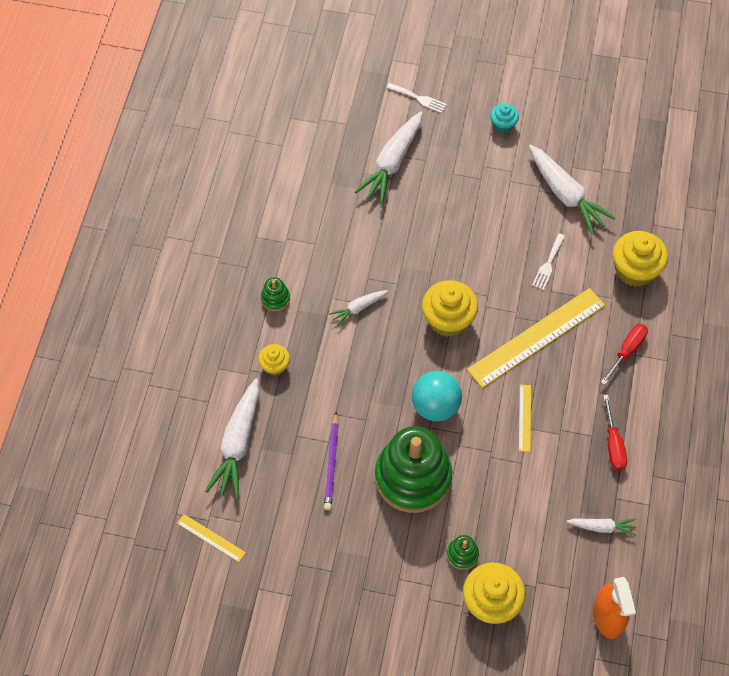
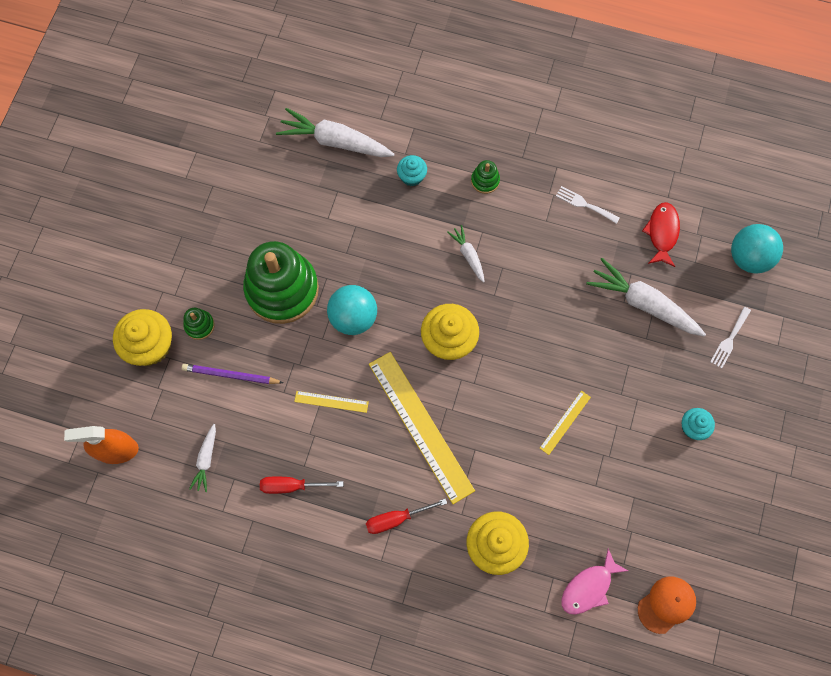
camera: 95 degrees right, 10 degrees up
yellow ruler [177,514,246,562] -> yellow ruler moved to [540,391,591,455]
yellow cupcake [258,344,290,376] -> turquoise cupcake [397,155,427,186]
purple pencil [324,412,339,510] -> purple pencil moved to [182,364,284,384]
white carrot [529,145,616,234] -> none
white fork [532,234,565,290] -> white fork moved to [556,186,620,224]
red screwdriver [601,324,648,385] -> red screwdriver turned 120 degrees clockwise [366,498,447,534]
none -> pink fish [561,549,628,615]
none -> orange cap [638,577,696,634]
none -> red fish [642,202,680,267]
none -> turquoise ball [731,224,783,273]

